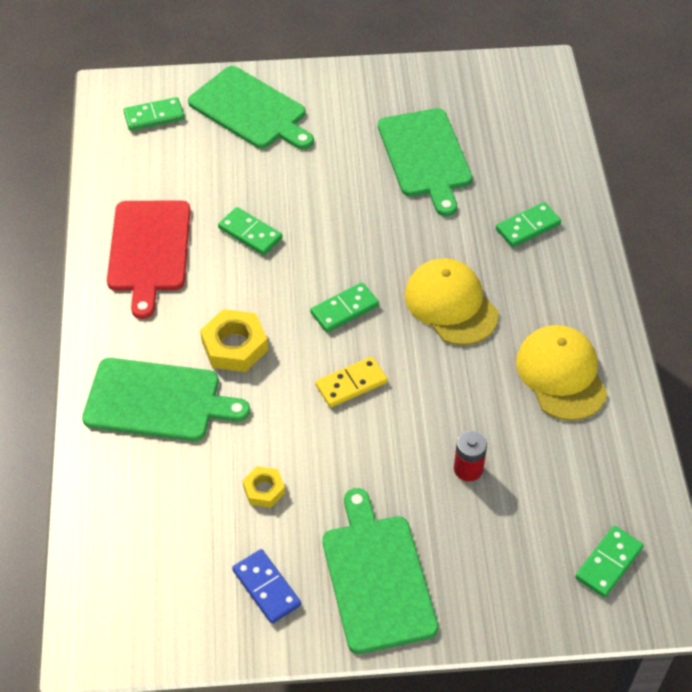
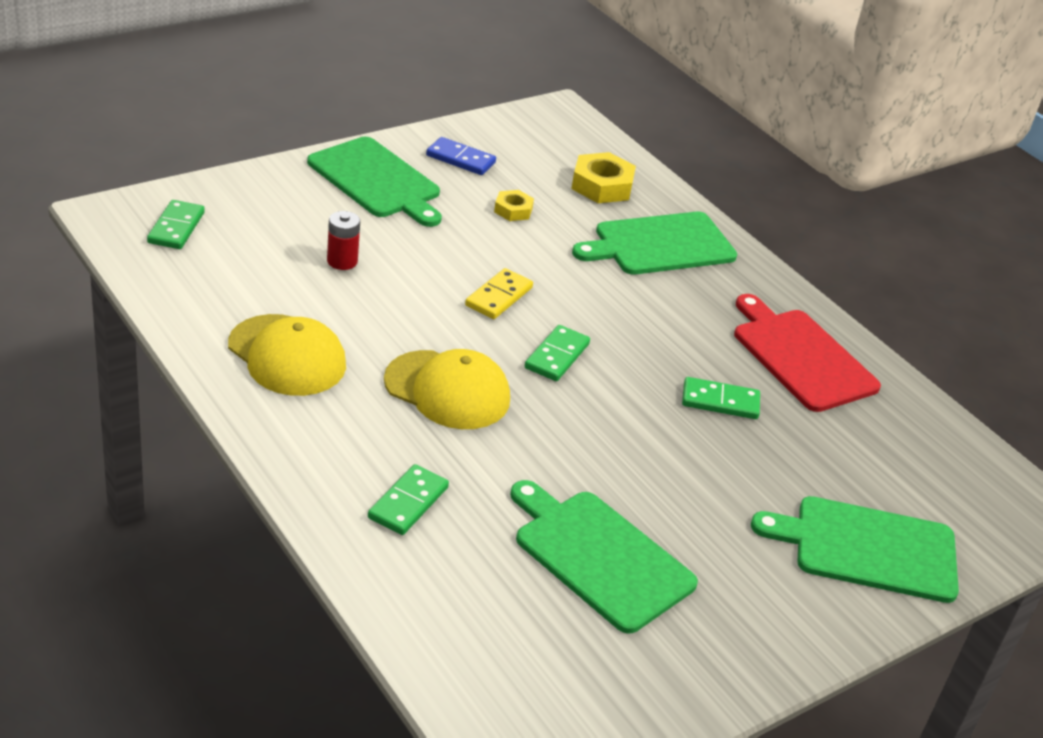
camera: 145 degrees right, 15 degrees down
green domino [123,97,184,131] -> none
yellow nut [200,309,268,372] -> yellow nut moved to [571,152,636,203]

